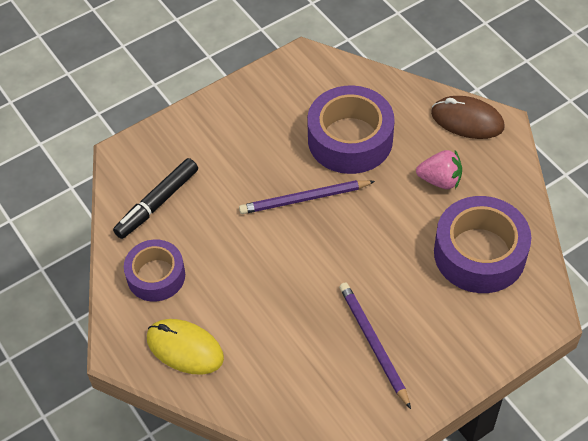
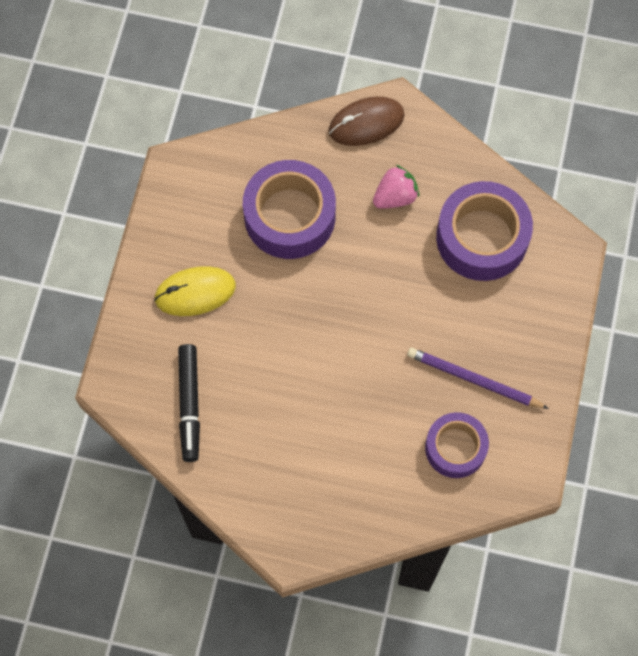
camera: 45 degrees left, 15 degrees up
purple tape [124,239,185,302] -> purple tape moved to [425,412,489,478]
yellow mouse [147,319,224,375] -> yellow mouse moved to [154,266,236,316]
purple pencil [239,180,375,214] -> none

